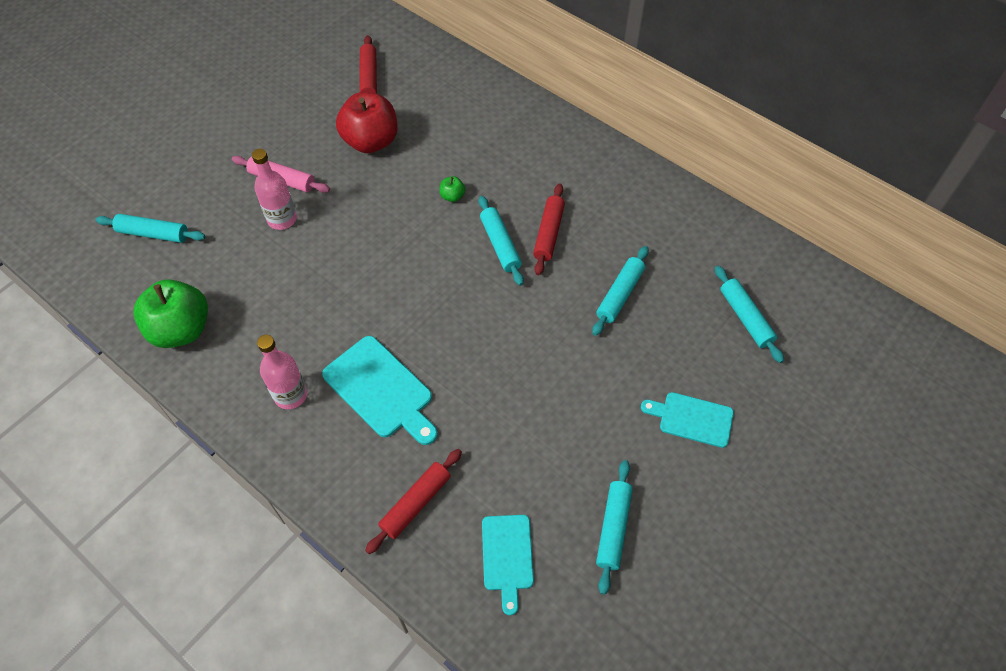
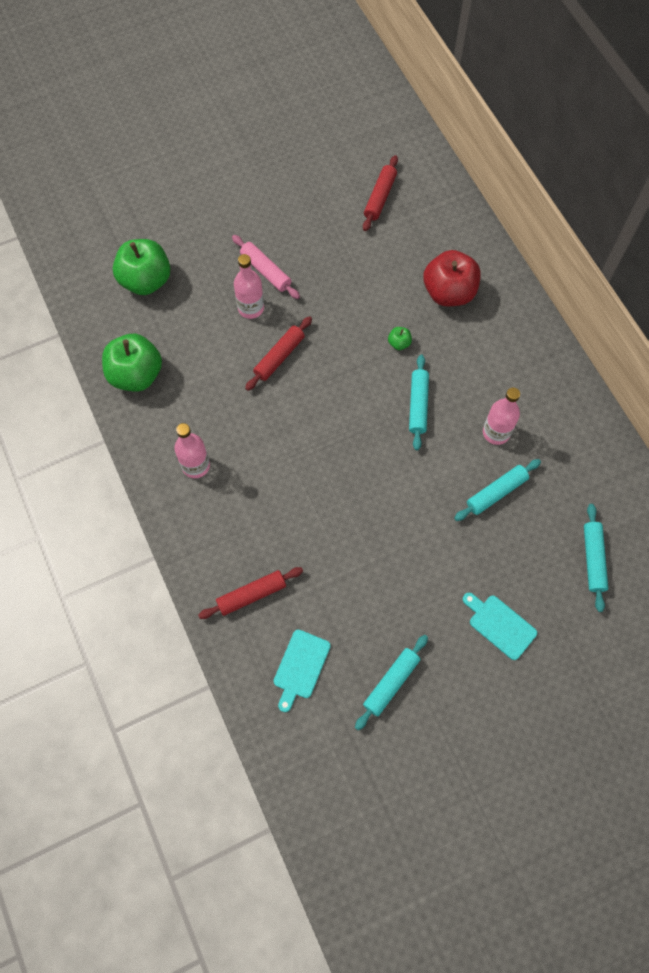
camera: 25 degrees right, 10 degrees up
turquoise rolling pin [95,214,205,243] -> green apple [113,239,171,295]
turquoise cutting board [322,336,438,445] -> none
red apple [336,92,398,153] -> red apple moved to [423,250,481,306]
red rolling pin [533,184,565,275] -> red rolling pin moved to [245,316,312,391]
none -> pink bottle [483,387,520,445]

